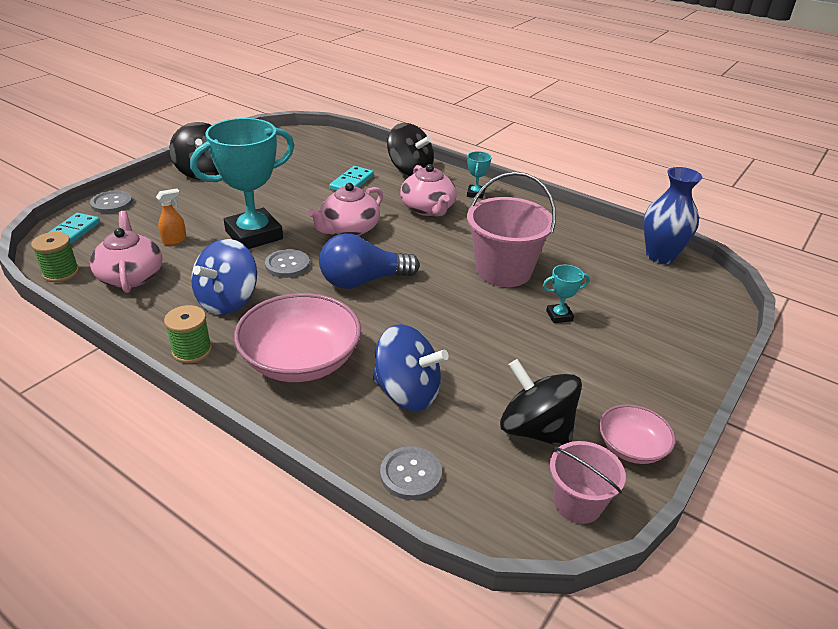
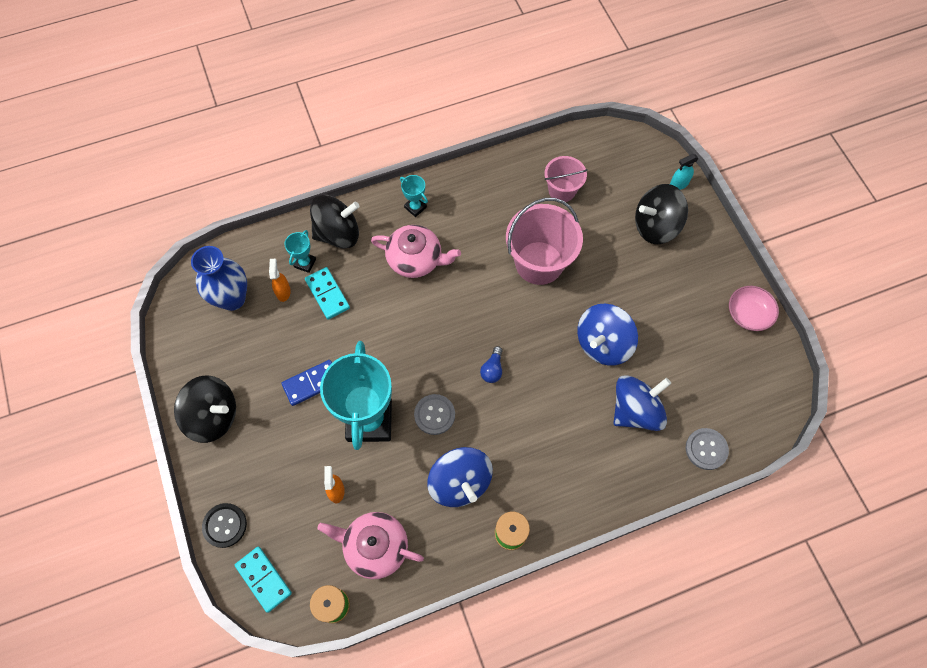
camera: 55 degrees left, 30 degrees up
grey button [90,190,133,213] -> black button [202,503,247,548]
pink bowl [234,293,361,382] -> none
pink teapot [308,183,383,236] -> none
blue light bulb [319,234,420,289] -> blue light bulb [480,346,502,383], size x0.46
black spinning top [500,359,582,447] -> black spinning top moved to [635,184,688,244]
turquoise trophy [543,265,590,323] -> turquoise trophy moved to [284,230,316,273]
pink bucket [550,441,626,524] -> pink bucket moved to [545,156,588,202]
blue vase [644,167,703,264] -> blue vase moved to [191,246,247,311]
none -> orange spray bottle [269,259,291,302]
none -> blue domino [281,360,332,406]
none -> blue spinning top [577,304,638,366]
none -> turquoise spray bottle [670,154,698,190]

